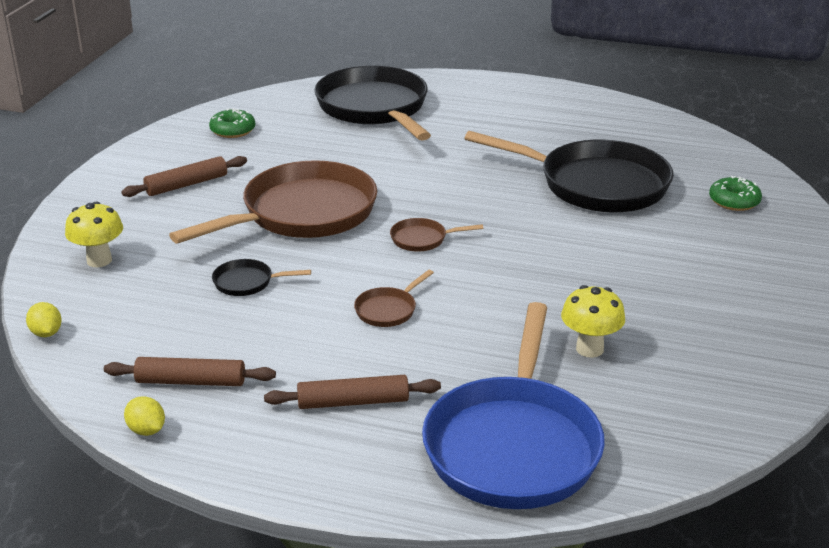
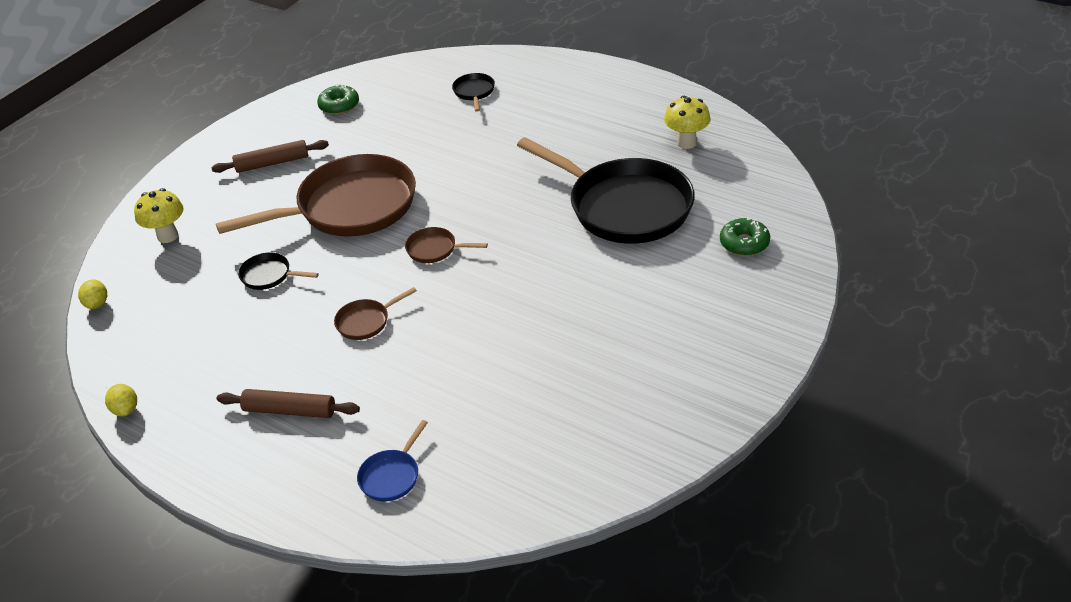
camera: 20 degrees right, 10 degrees up
brown rolling pin [104,357,276,386] -> none
black pan [314,66,431,141] -> black pan [452,73,495,112], size x0.40
blue pan [422,302,605,509] -> blue pan [357,420,428,501], size x0.40
yellow mushroom [561,285,625,358] -> yellow mushroom moved to [664,96,711,149]

